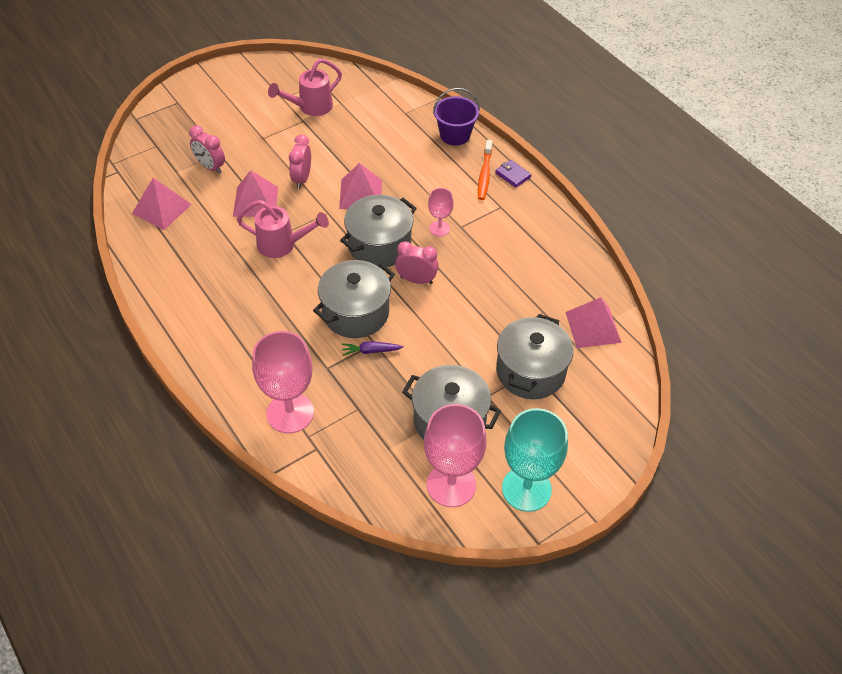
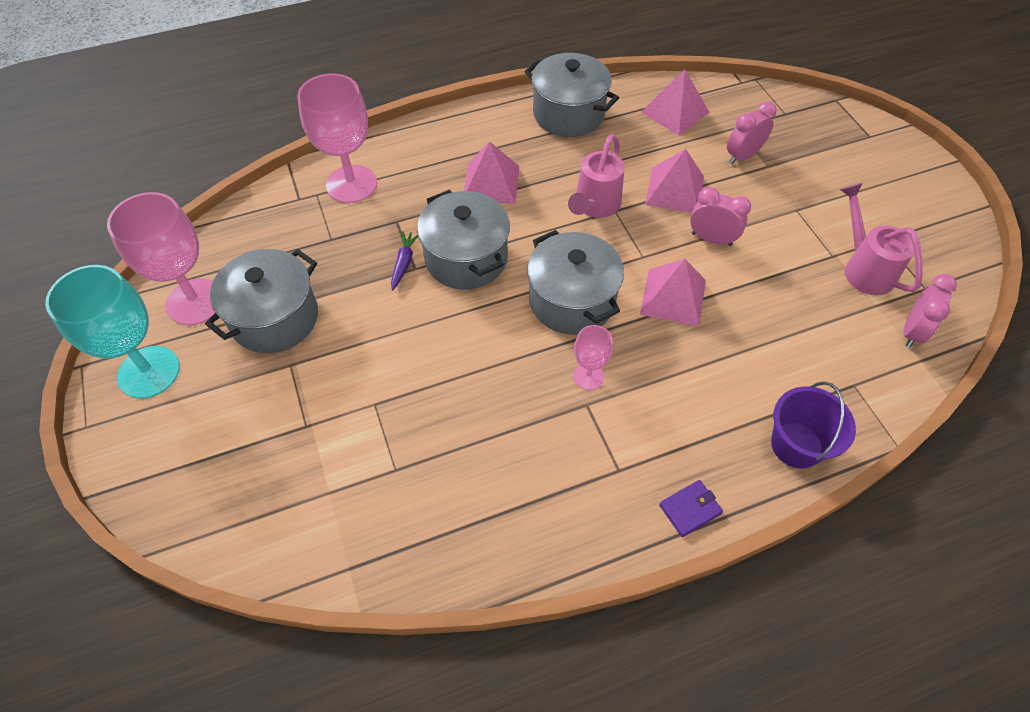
camera: 105 degrees right, 5 degrees up
pink clock [395,241,439,284] -> pink clock moved to [904,274,957,348]
orange toothbrush [478,140,493,200] -> none
grey pot [496,314,573,399] -> grey pot moved to [525,53,619,137]
pink pyramid [565,297,622,348] -> pink pyramid moved to [464,142,519,204]

